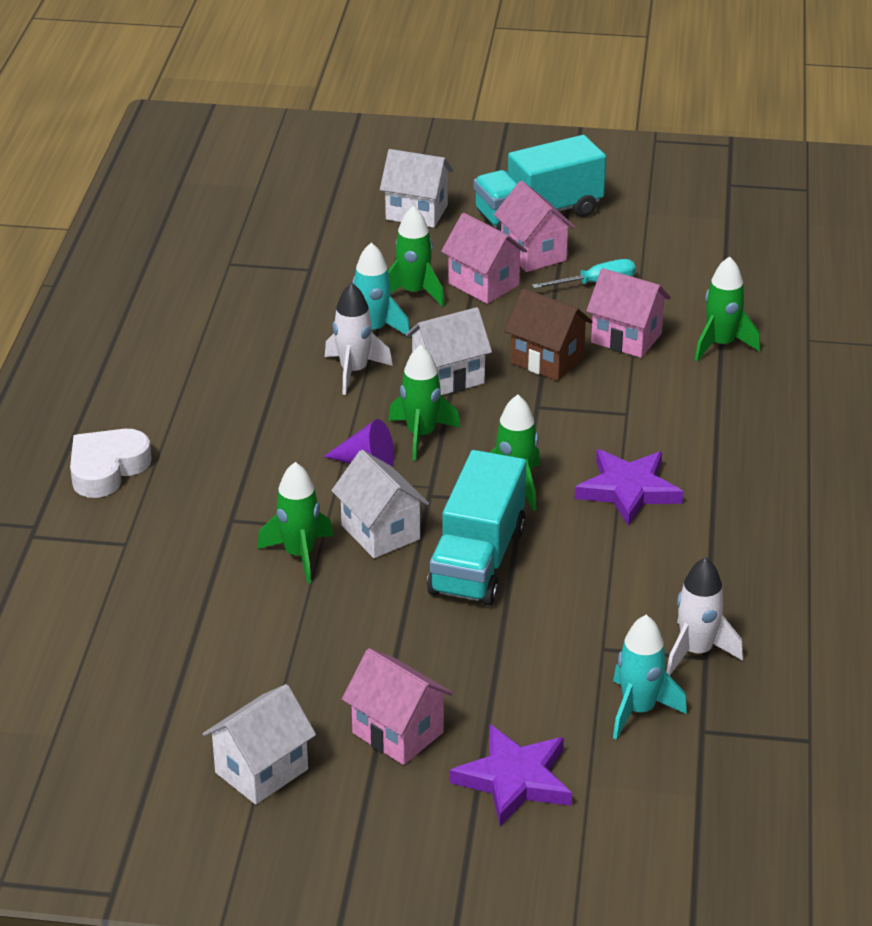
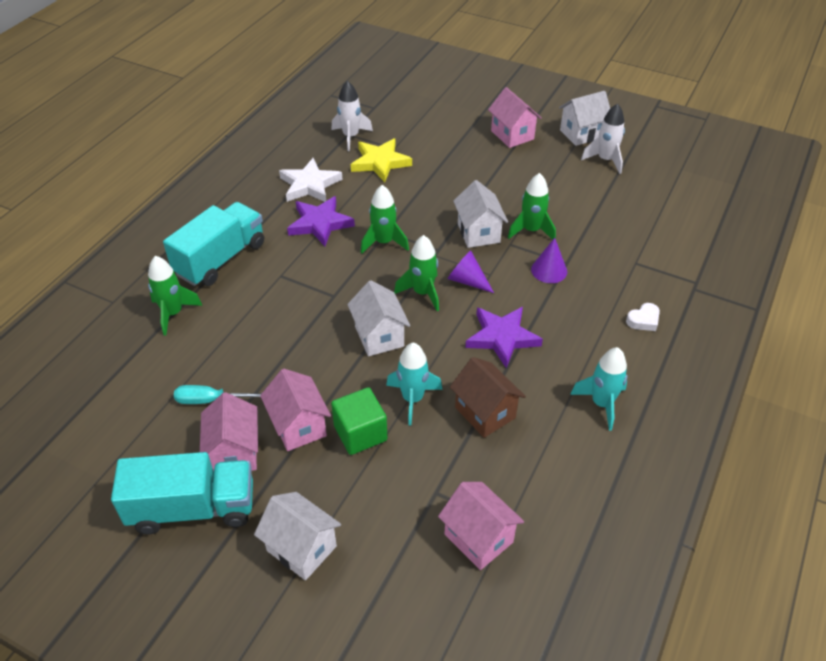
camera: 160 degrees left, 10 degrees up
white heart [70,429,152,498] -> white heart [626,303,660,331], size x0.56
white rocket [325,283,393,395] -> white rocket moved to [581,103,625,174]
green rocket [388,206,445,307] -> green cube [331,387,387,455]
white house [406,307,492,395] -> white house turned 75 degrees clockwise [347,280,410,356]
turquoise truck [427,450,526,605] -> turquoise truck moved to [163,202,264,286]
purple star [450,724,572,826] -> purple star moved to [465,307,543,368]
brown house [504,288,593,381] -> brown house moved to [450,357,526,438]
pink house [586,268,671,358] -> pink house moved to [438,482,524,570]
turquoise rocket [613,615,687,740] -> turquoise rocket moved to [570,347,628,431]
none -> white star [279,158,343,202]
none -> yellow star [351,138,412,182]
none -> purple cone [531,238,567,283]

